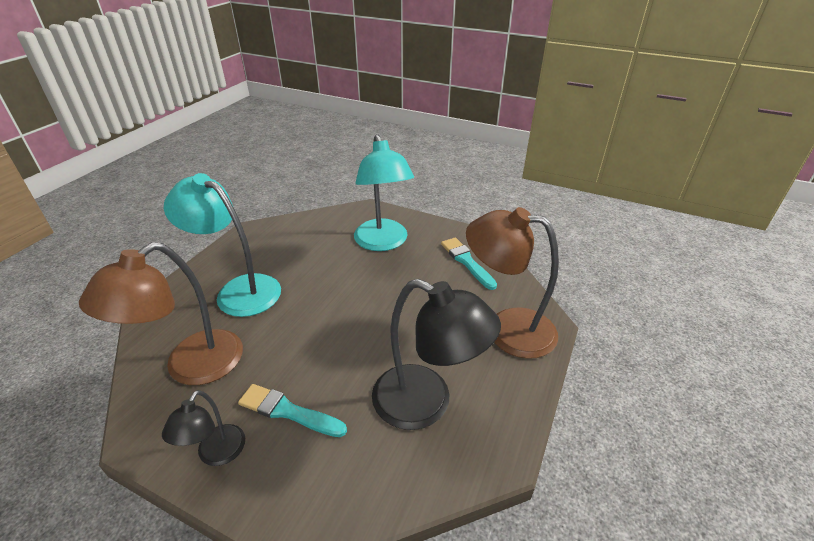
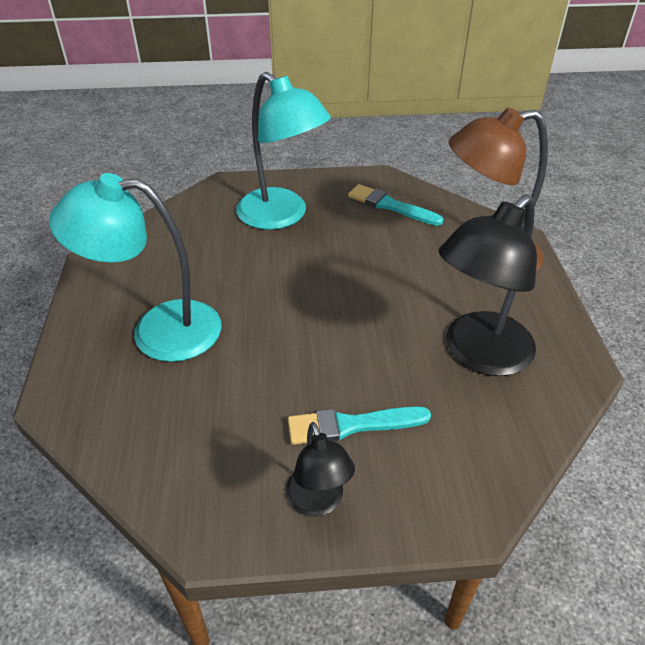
camera: 30 degrees left, 5 degrees up
brown lamp [79,242,243,385] -> none
black lamp [372,279,501,430] -> black lamp turned 135 degrees clockwise [439,194,537,376]

